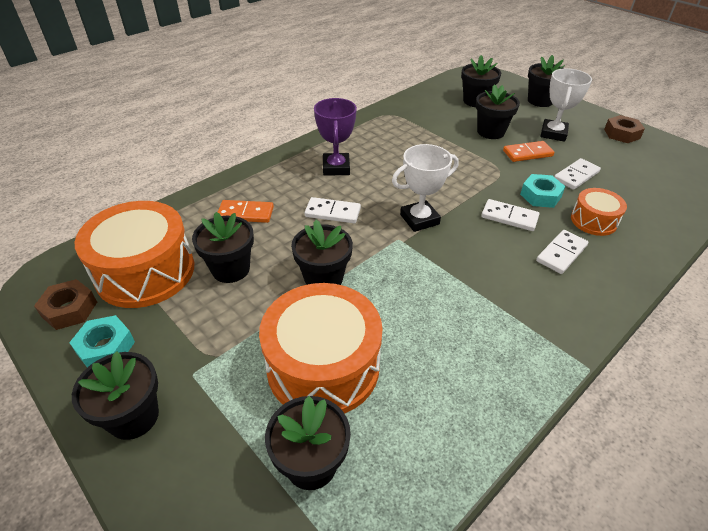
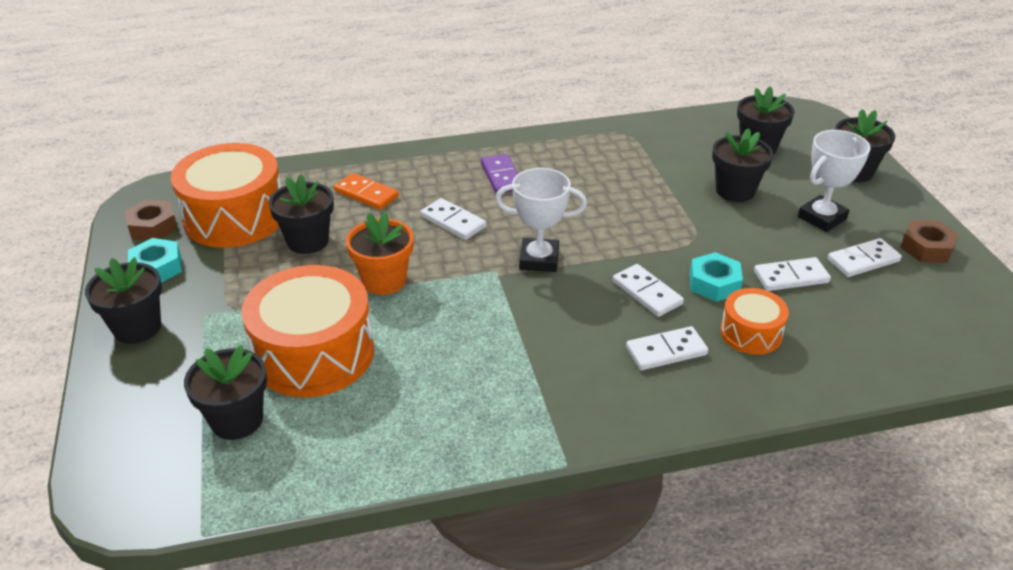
camera: 30 degrees right, 5 degrees down
black flower pot [291,220,353,285] -> orange flower pot [346,211,414,295]
purple trophy [314,98,357,176] -> purple domino [481,154,518,194]
orange domino [503,141,554,162] -> none
none -> white domino [827,238,902,277]

